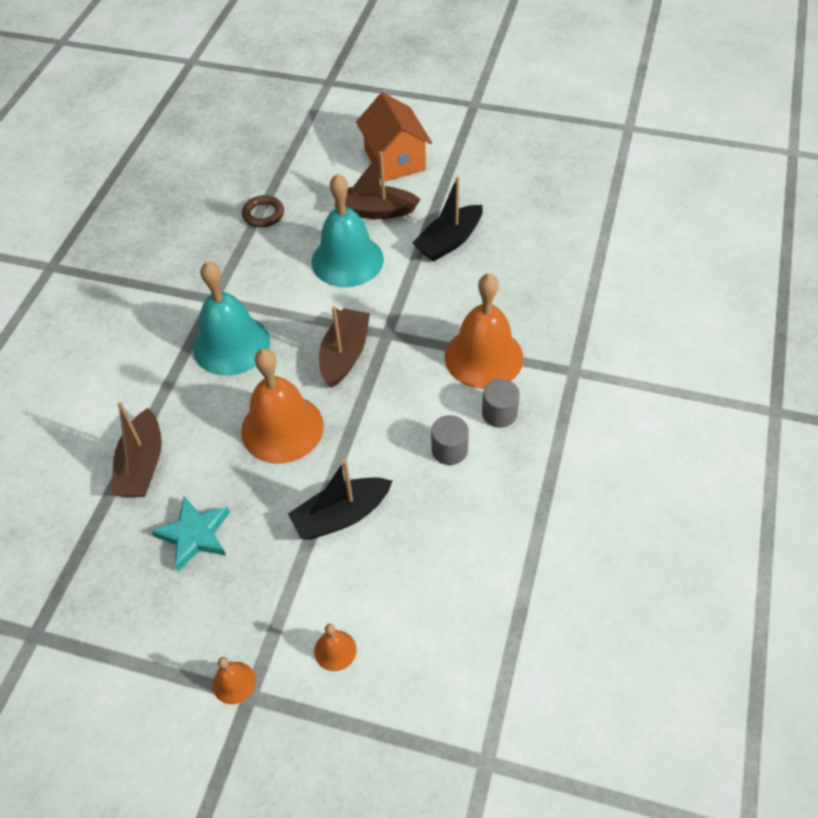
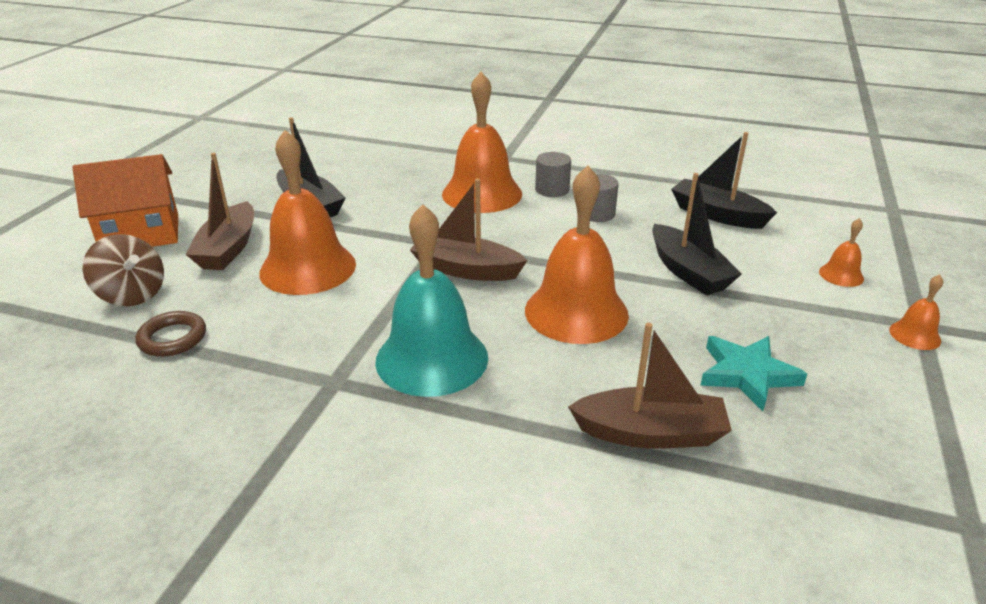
camera: 90 degrees left, 20 degrees down
turquoise bell [312,174,384,287] -> orange bell [259,130,356,295]
none -> brown spinning top [83,234,164,306]
none -> black boat [671,132,777,229]

